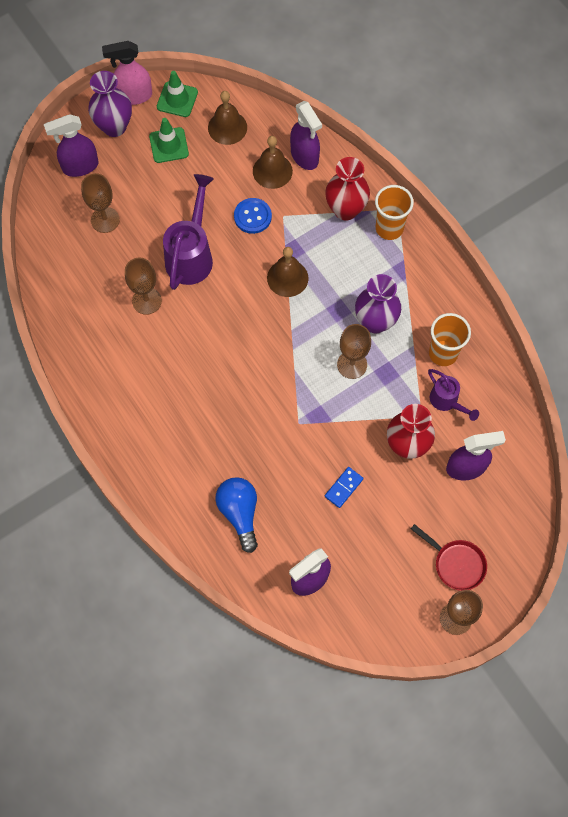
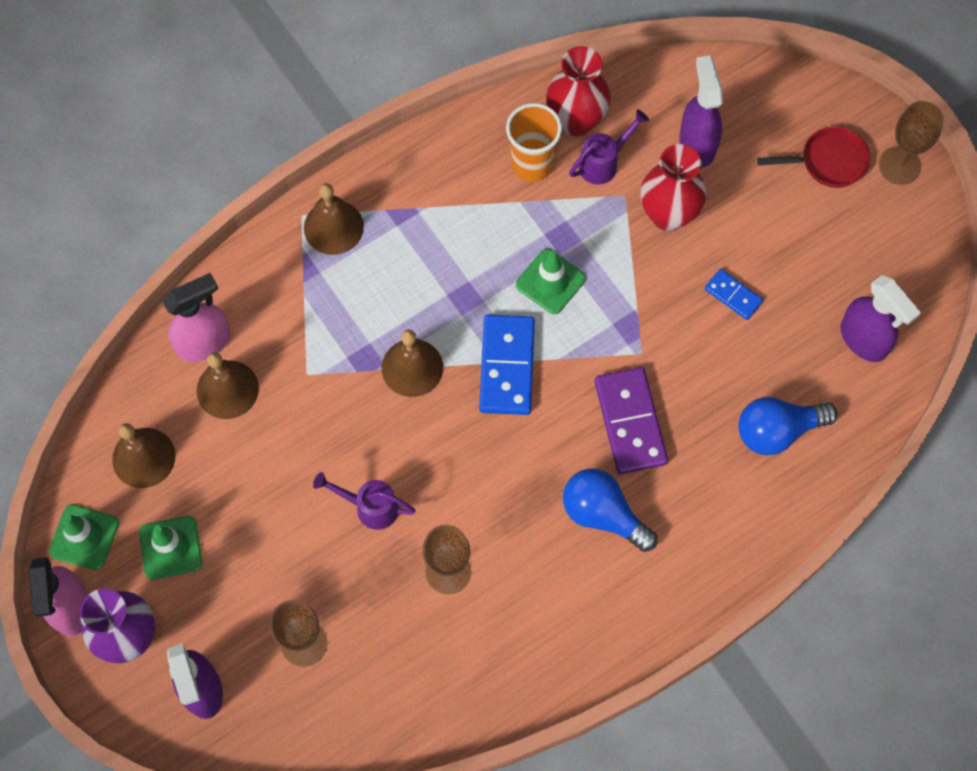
camera: 90 degrees left, 0 degrees up
purple watering can [163,174,214,290] -> purple watering can [313,472,416,530], size x0.56
blue button [234,198,272,234] -> none
purple spray bottle [290,101,322,170] -> pink spray bottle [162,273,230,362]
red vase [325,157,370,220] -> red vase moved to [546,46,611,137]
brown goblet [337,324,371,379] -> green traffic cone [516,249,586,314]
purple vase [355,274,401,333] -> none
orange cup [375,185,414,240] -> brown bell [304,183,364,255]
red pan [411,524,487,591] -> red pan turned 45 degrees clockwise [757,126,870,188]
none -> blue domino [479,314,535,415]
none -> blue light bulb [563,468,657,552]
none -> purple domino [594,367,668,474]

